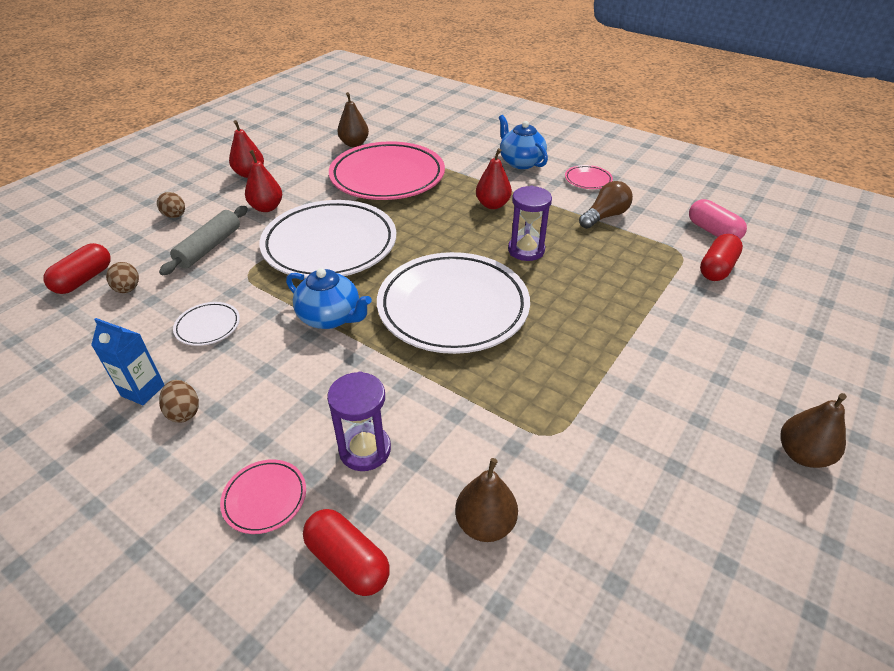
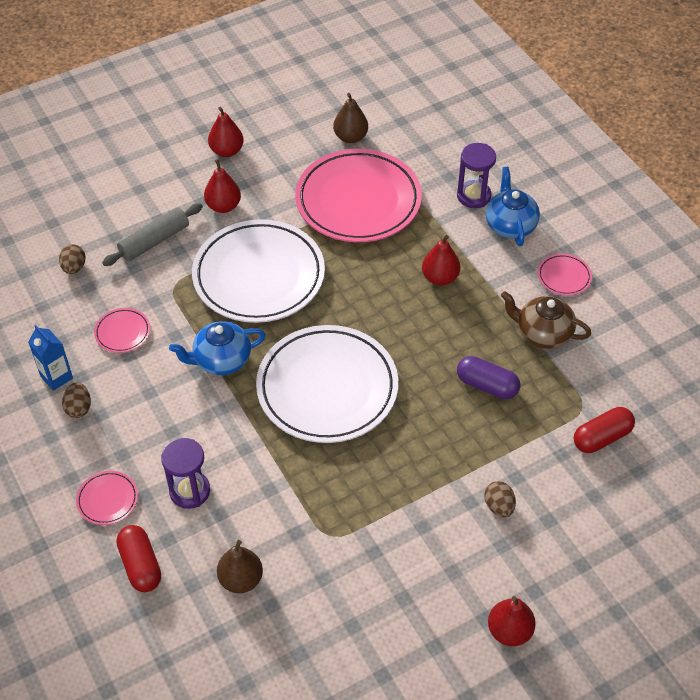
camera: 25 degrees right, 10 degrees up
red capsule [43,243,111,294] -> none
brown egg [157,192,185,218] -> brown egg moved to [484,481,516,517]
white plate [173,302,240,346] -> pink plate [94,308,150,353]
blue teapot [286,268,372,329] -> blue teapot turned 105 degrees clockwise [169,321,266,375]
purple hourglass [508,186,552,261] -> purple hourglass moved to [457,143,496,208]
brown light bulb [579,181,633,229] -> brown teapot [501,291,591,349]
pink capsule [689,199,747,239] -> none
brown pear [781,393,847,468] -> red pear [488,596,536,646]
none -> purple capsule [457,356,520,399]

